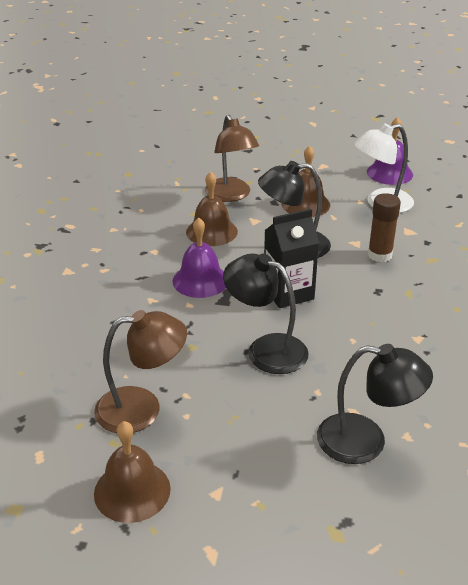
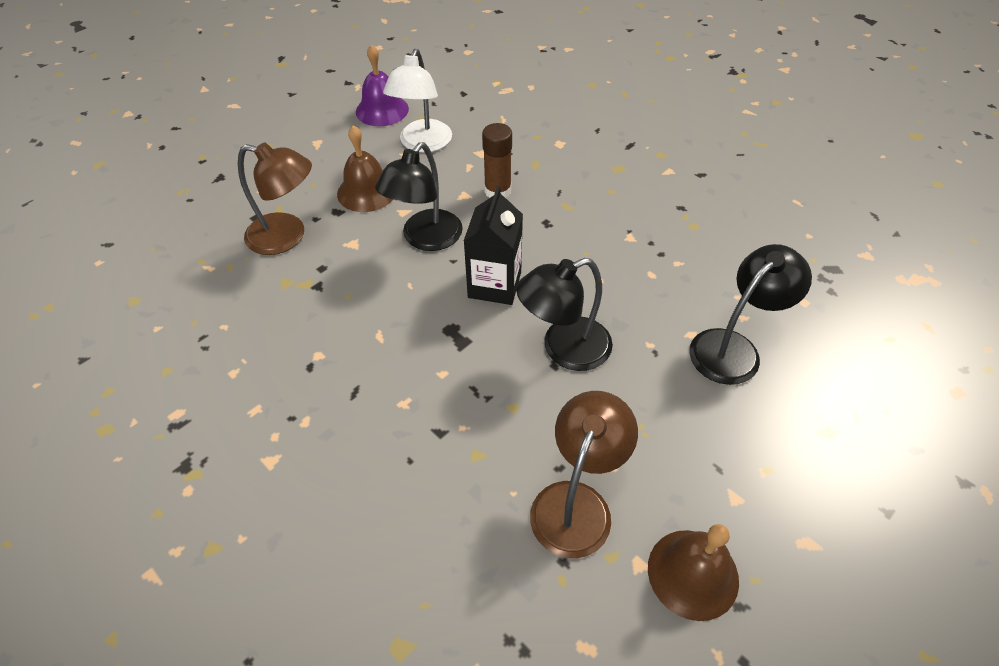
camera: 55 degrees left, 15 degrees up
purple bell [173,217,226,298] -> none
brown bell [186,171,238,246] -> none

